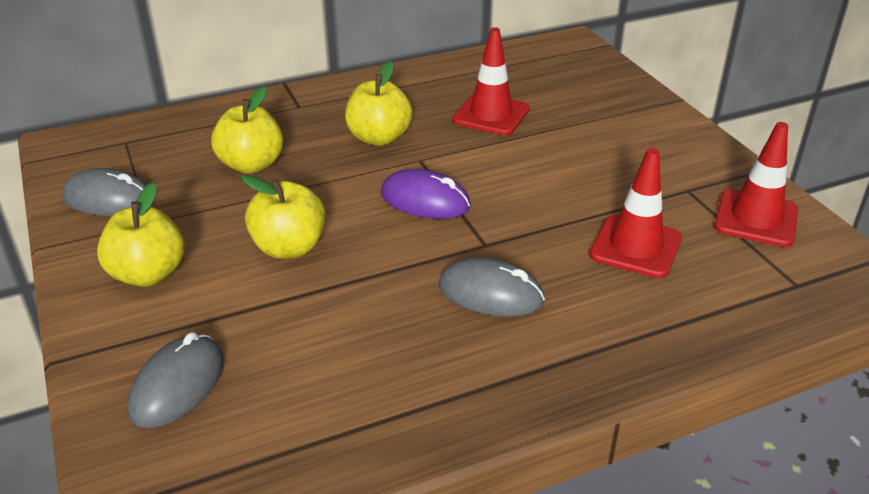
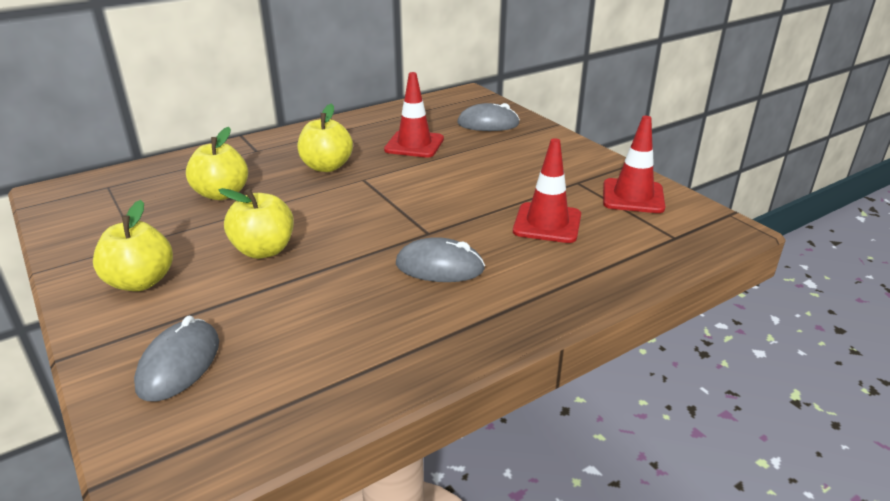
camera: 10 degrees left, 5 degrees down
grey mouse [62,168,147,216] -> grey mouse moved to [457,103,520,131]
purple mouse [381,169,471,219] -> none

